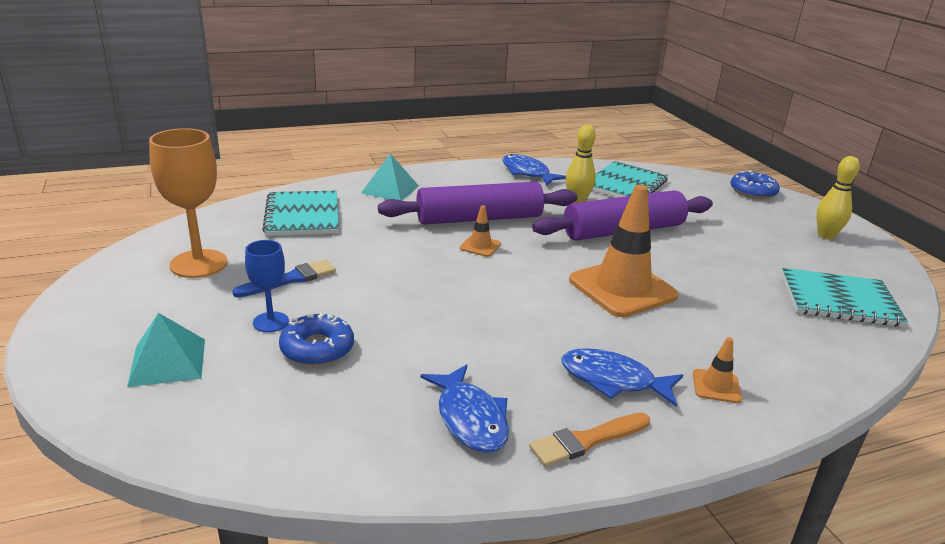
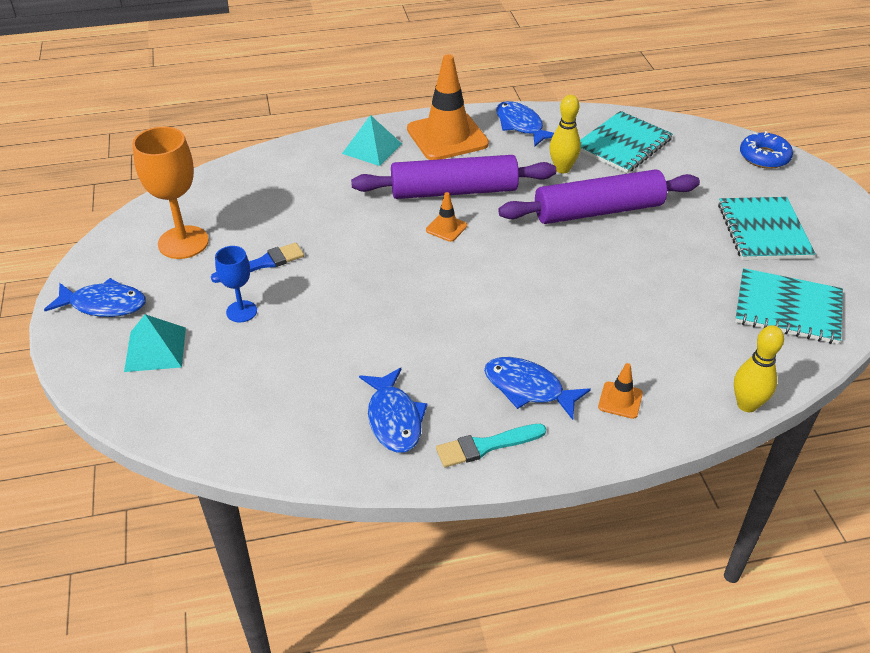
camera: 10 degrees right, 15 degrees up
turquoise notebook [262,191,339,236] -> turquoise notebook moved to [718,197,815,260]
blue donut [279,312,354,366] -> none
orange brush [529,413,650,467] -> turquoise brush [436,424,546,467]
orange traffic cone [569,185,679,317] -> orange traffic cone moved to [407,54,489,160]
yellow bowling pin [816,156,860,239] -> yellow bowling pin moved to [734,325,784,412]
none -> blue fish [44,278,146,317]

